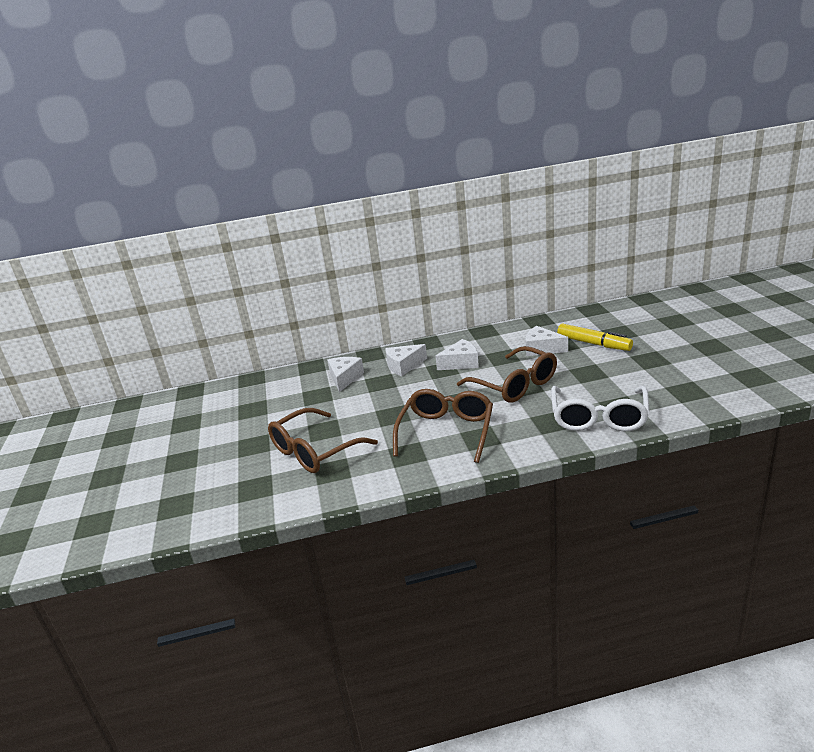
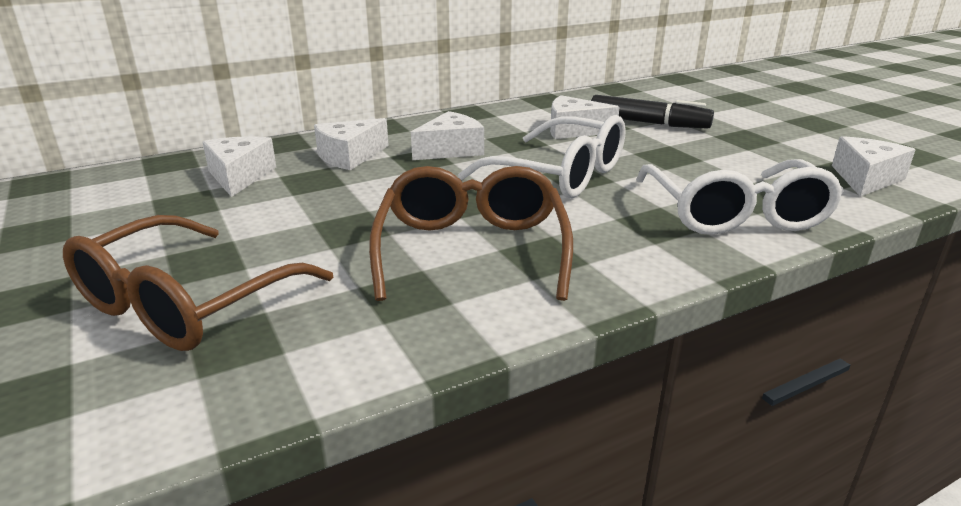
camera: 20 degrees left, 0 degrees up
brown glasses [457,346,557,403] -> white glasses [458,115,626,198]
yellow marker [557,323,633,351] -> black marker [591,95,714,129]
none -> white cheese [832,136,916,197]

